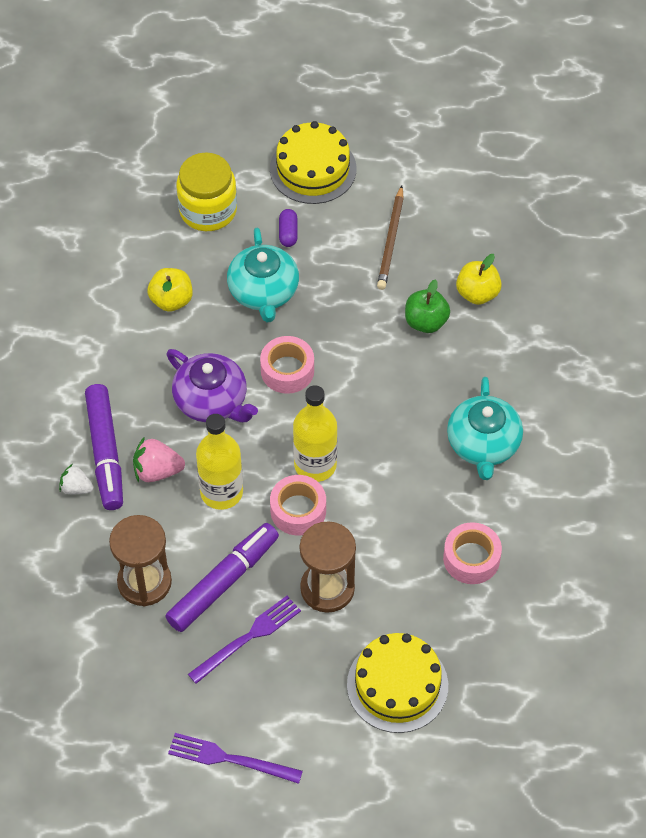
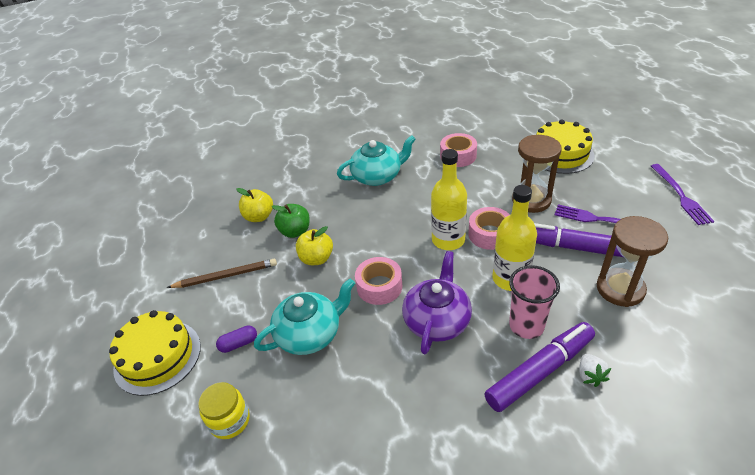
camera: 110 degrees left, 15 degrees down
pink strawberry [133,436,185,483] -> pink cup [509,265,560,339]
yellow apple [147,268,193,312] -> yellow apple moved to [296,226,333,265]
yellow jar [177,152,237,231] -> yellow jar [198,382,250,439], size x0.66

